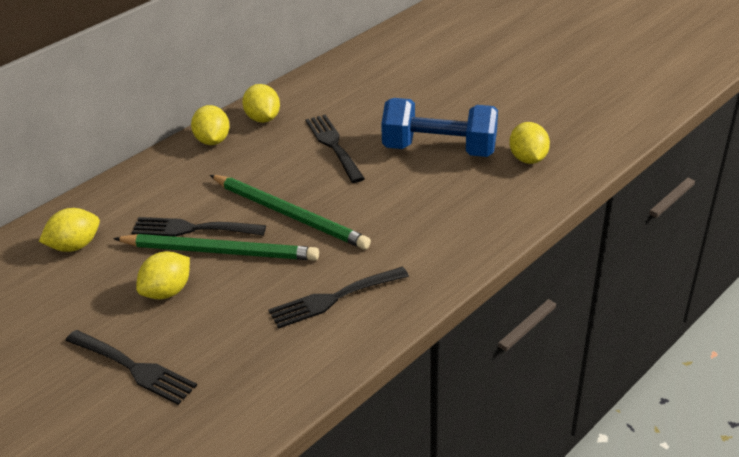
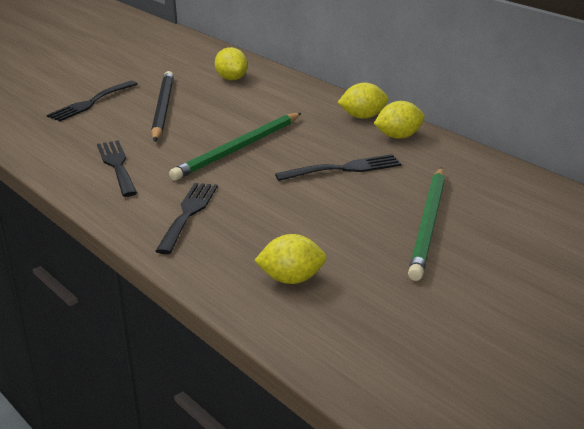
camera: 95 degrees right, 10 degrees down
green pencil [113,234,319,261] -> green pencil moved to [408,167,445,281]
black fork [131,217,266,237] -> black fork moved to [156,183,218,254]
yellow lemon [136,251,190,299] -> black pencil [151,71,174,141]
blue dumbbell [381,98,498,157] -> none

